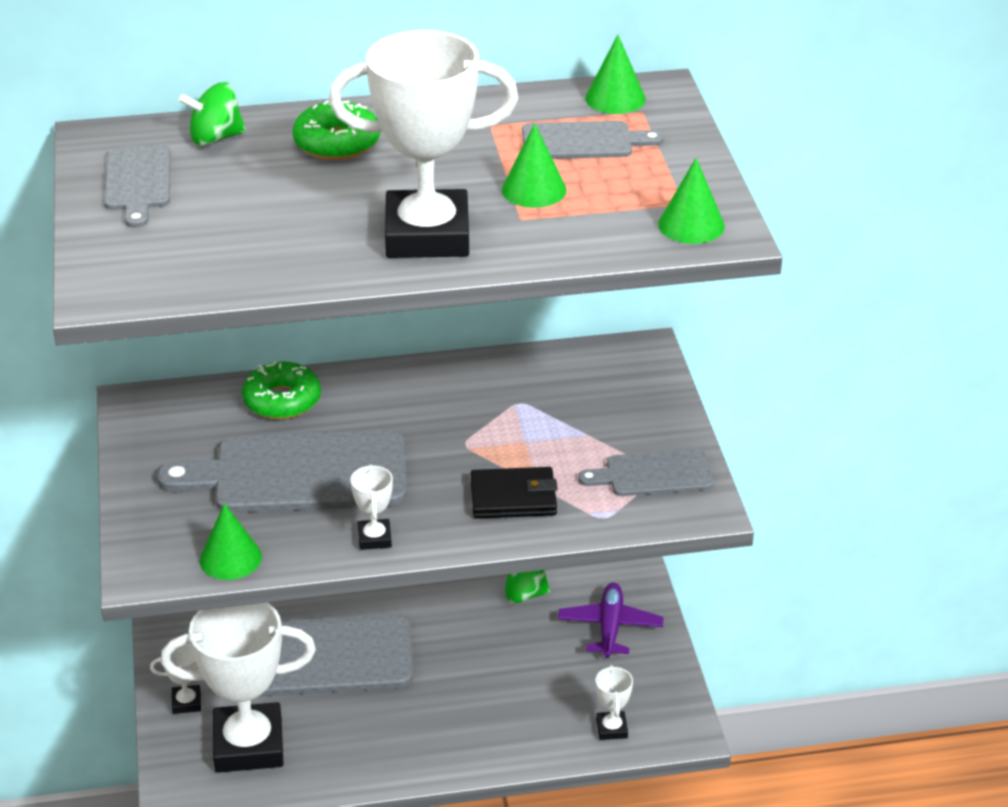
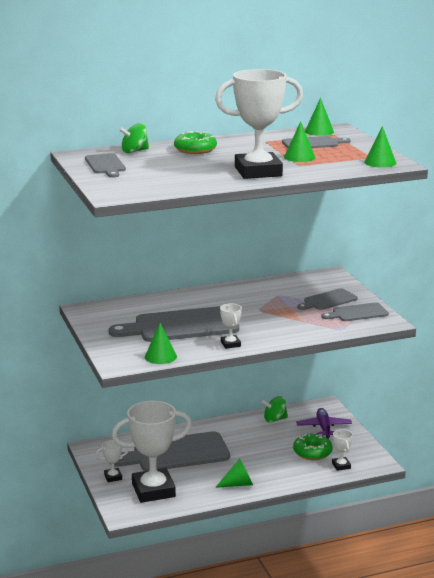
camera: 10 degrees left, 15 degrees down
green donut [242,361,321,419] -> green donut moved to [293,434,333,460]
black wallet [470,467,558,519] -> none
none -> green cone [215,459,253,488]
none -> grey cutting board [297,288,358,310]

